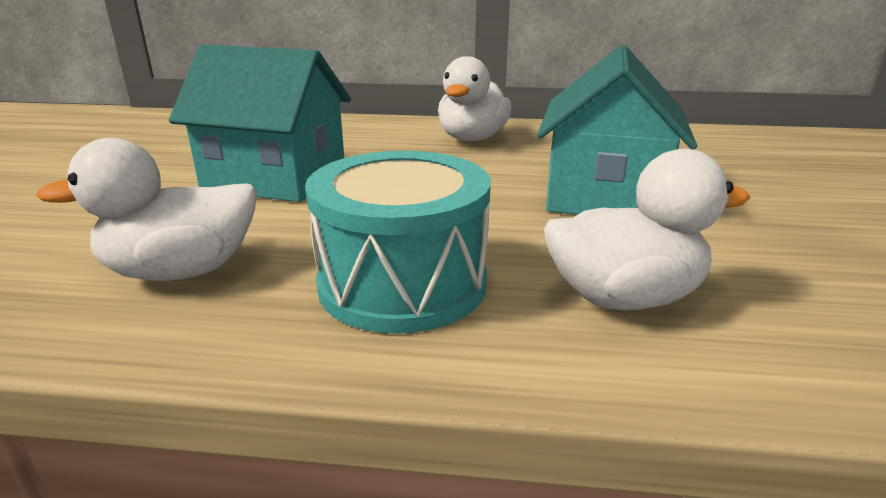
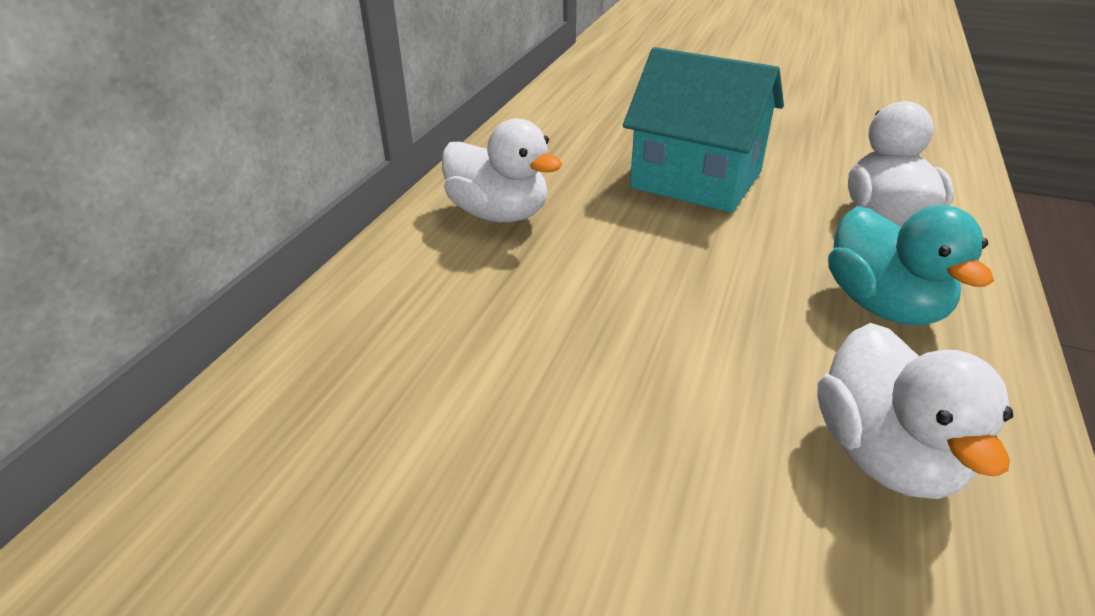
camera: 75 degrees left, 10 degrees up
turquoise house [169,45,351,202] -> none
turquoise drum [305,151,491,333] -> turquoise duck [828,205,994,326]

